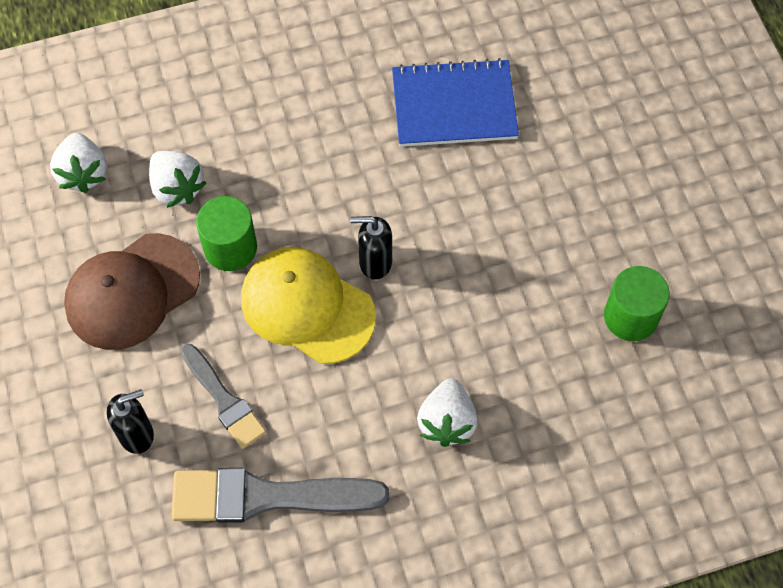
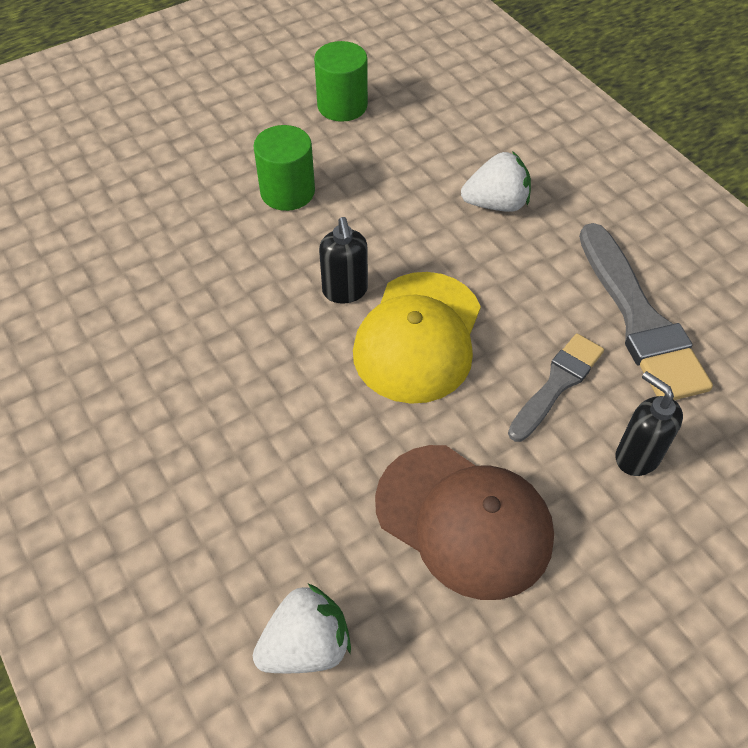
camera: 105 degrees left, 10 degrees down
white strawberry [149,151,206,208] -> none
green cylinder [196,196,257,271] -> green cylinder moved to [253,125,315,211]
blue notebook [392,58,519,147] -> none

